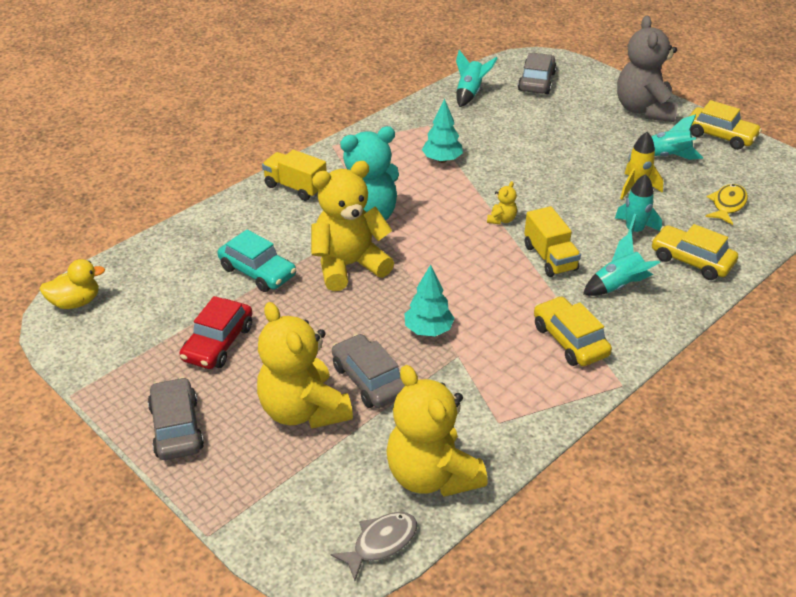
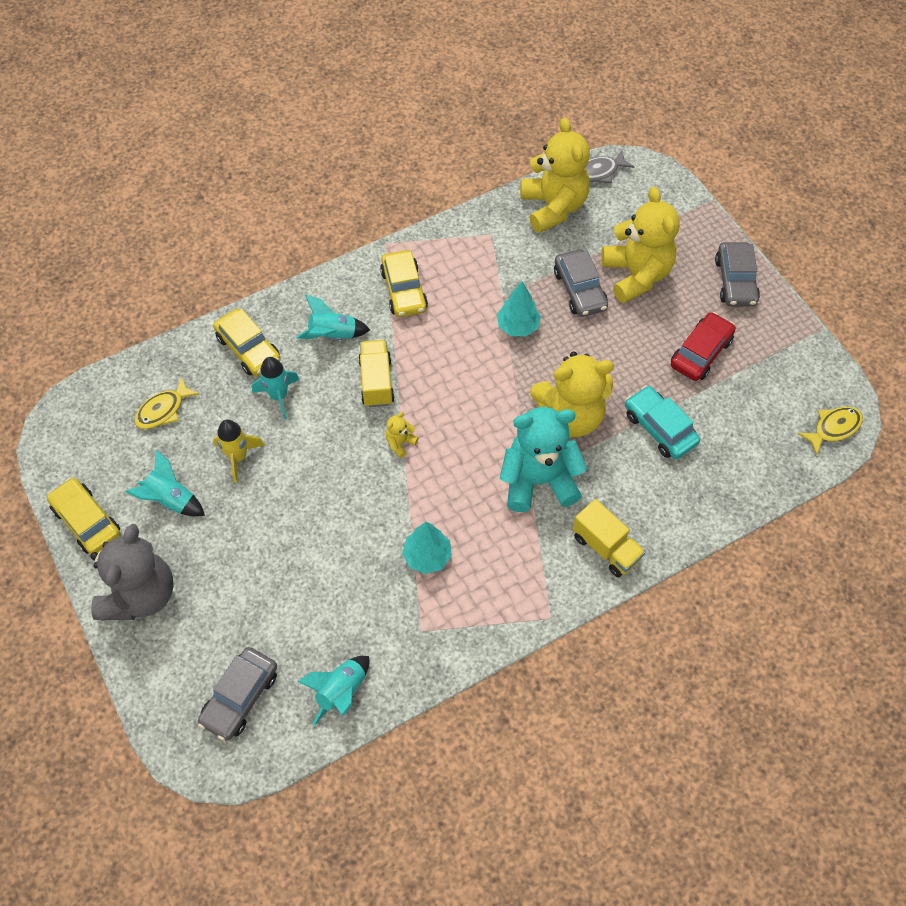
camera: 165 degrees left, 20 degrees up
yellow duck [40,259,105,309] -> yellow fish [798,407,863,455]

